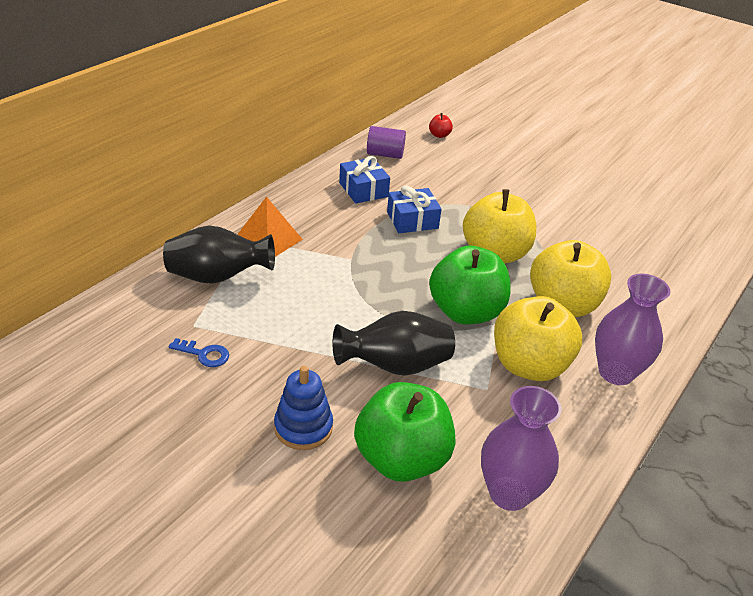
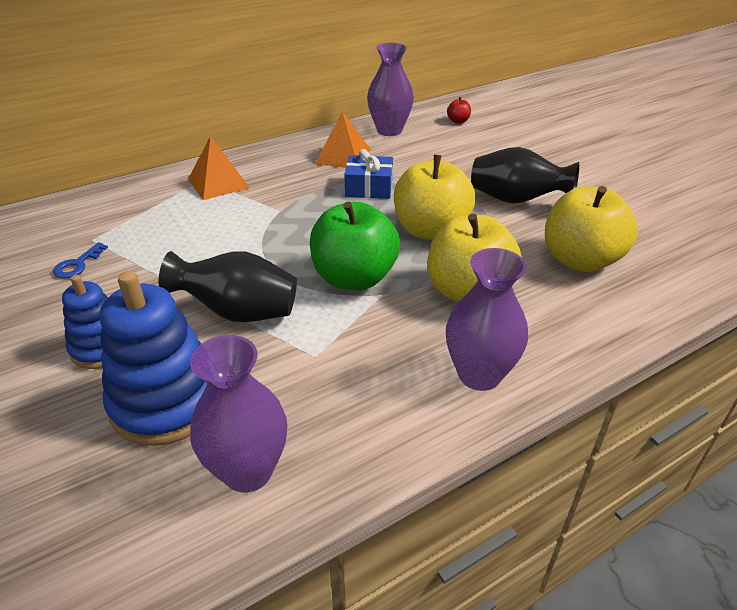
camera: 25 degrees right, 0 degrees up
black vase [163,225,275,284] -> black vase moved to [471,147,579,204]
blue key [169,338,229,367] -> blue key turned 75 degrees clockwise [53,242,108,279]
blue gift [339,156,390,204] -> orange pyramid [315,112,371,168]
green apple [354,382,455,482] -> blue stacking toy [100,271,207,446]
purple cylinder [367,126,406,159] -> purple vase [367,43,414,136]
yellow apple [494,296,582,381] -> yellow apple moved to [545,186,638,272]

